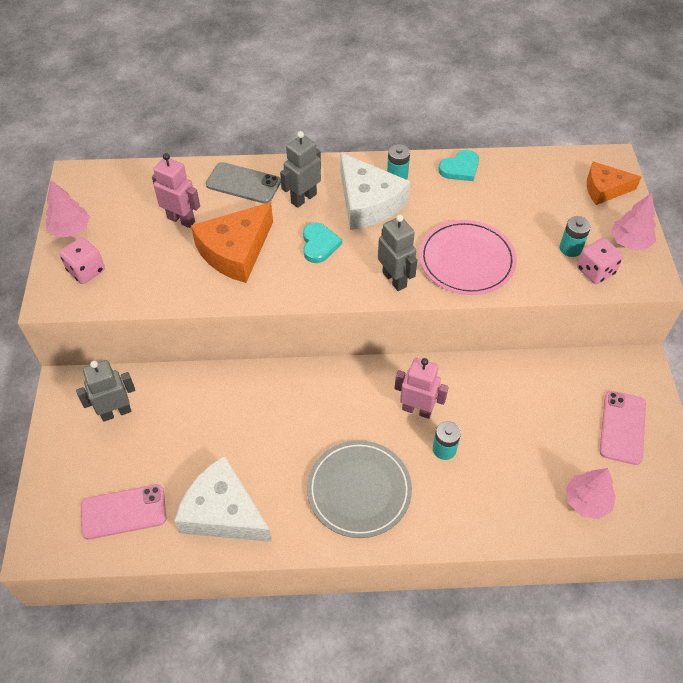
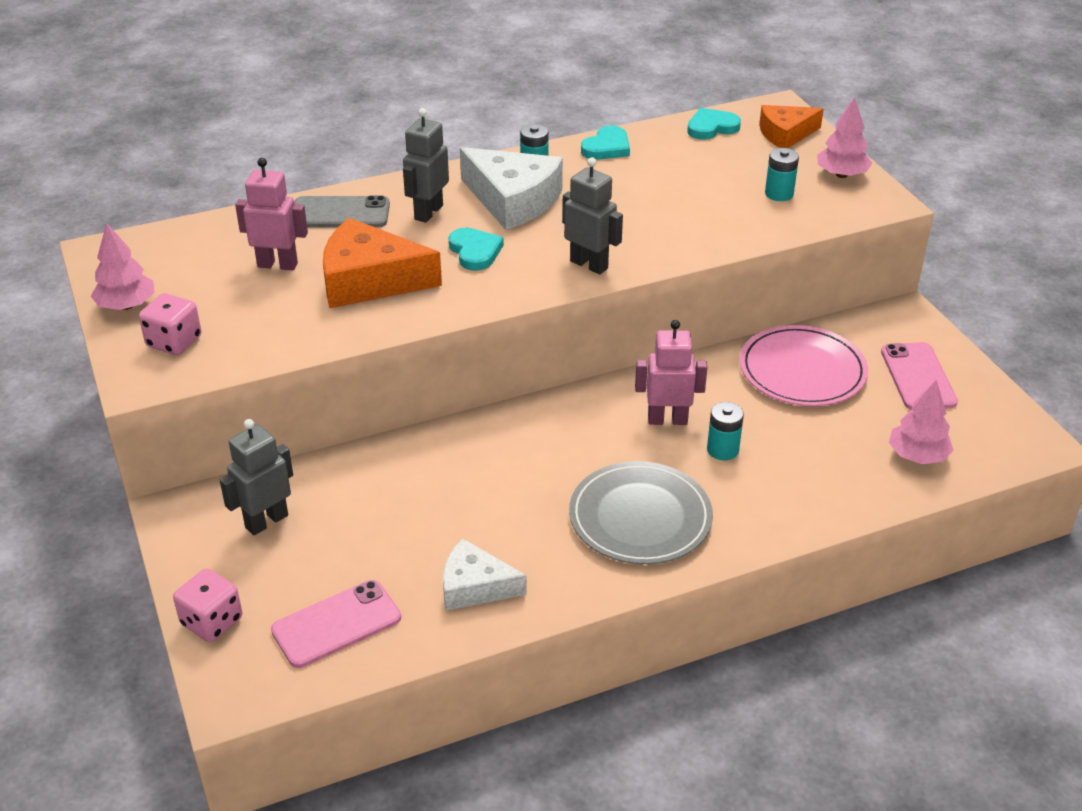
camera: 20 degrees left, 15 degrees down
white cheese [174,455,272,542] -> white cheese [443,538,527,611], size x0.63
orange cheese [191,202,273,283] -> orange cheese turned 75 degrees clockwise [323,218,442,308]
pink plate [419,220,517,295] -> pink plate moved to [740,325,868,406]
pink dice [577,238,623,284] -> pink dice moved to [173,568,242,642]
none -> turquoise heart [687,108,741,140]

